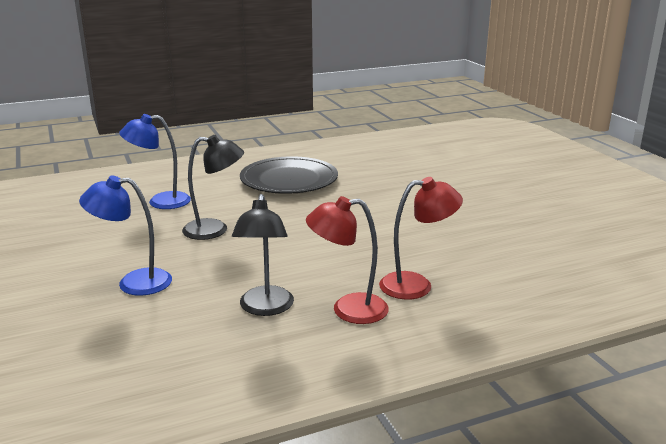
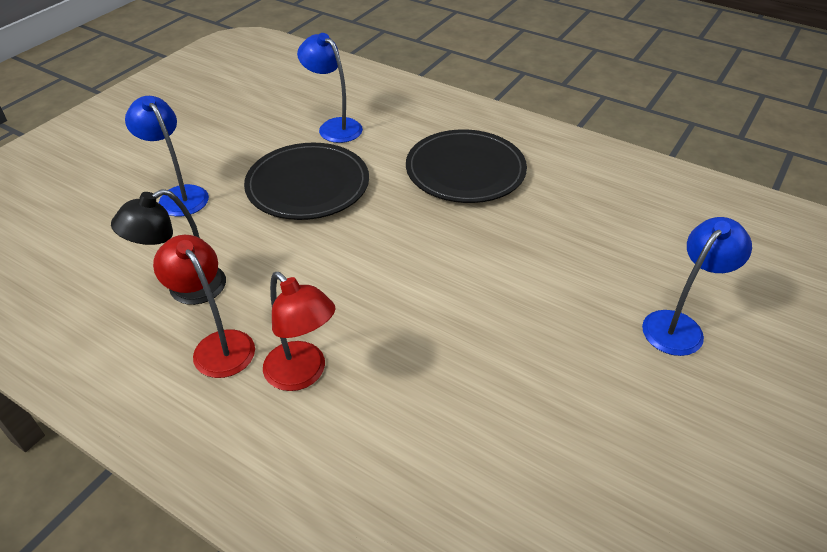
camera: 55 degrees right, 20 degrees up
black lamp [182,135,244,240] -> black plate [244,143,369,220]
none -> blue lamp [642,217,752,356]

